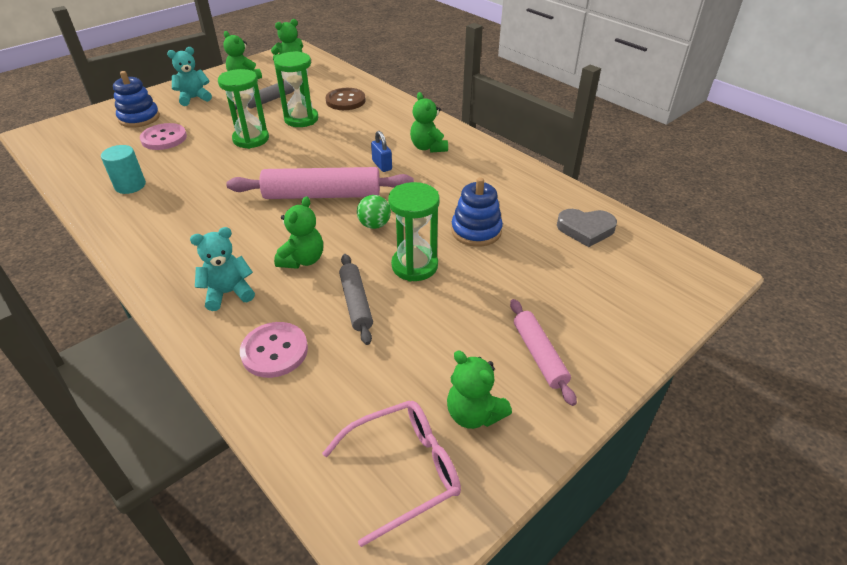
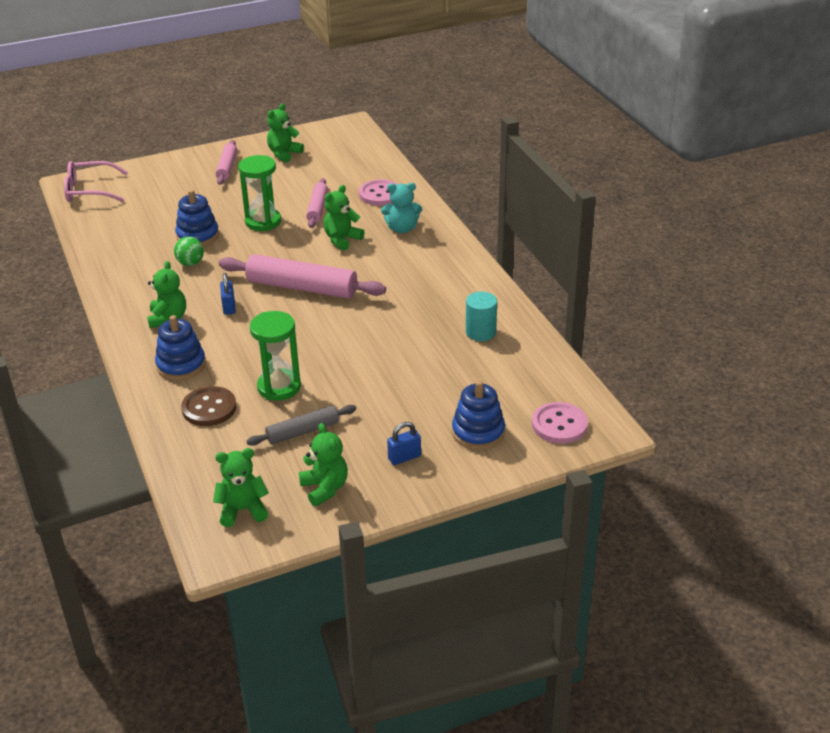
camera: 160 degrees left, 5 degrees down
pink button [140,123,187,150] -> pink button moved to [532,402,588,444]
turquoise teddy bear [167,47,212,106] -> blue padlock [387,422,421,465]
green hourglass [218,69,269,149] -> none
pink glasses [322,400,461,547] -> pink glasses moved to [64,161,128,202]
grey rolling pin [339,254,373,345] -> pink rolling pin [306,178,328,228]
green ball [357,195,391,229] -> green ball moved to [174,237,204,266]
green teddy bear [447,351,512,429] -> green teddy bear turned 120 degrees counterclockwise [267,104,304,163]
grey heart [557,209,617,247] -> none
none -> blue stacking toy [155,315,206,380]

